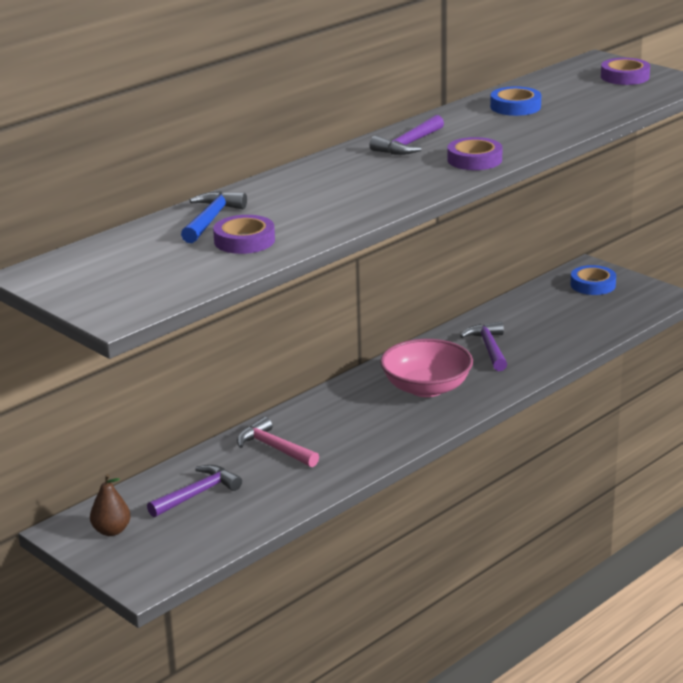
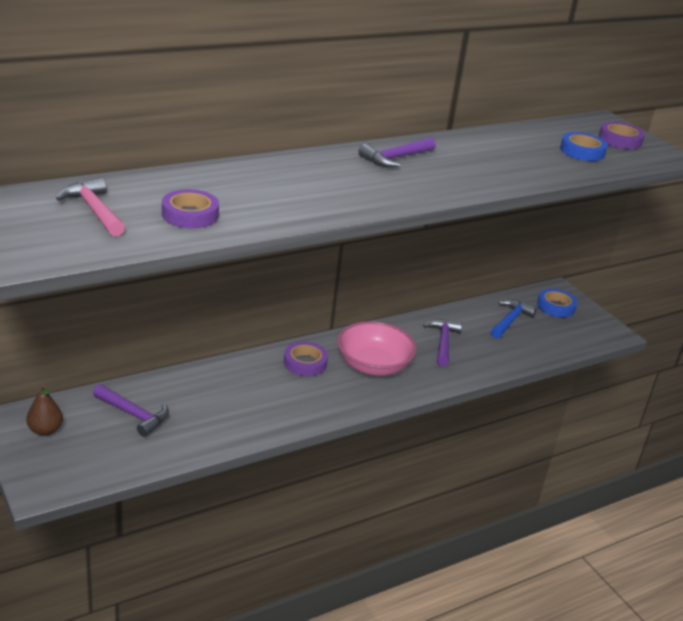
camera: 10 degrees right, 5 degrees up
purple hammer [147,465,242,517] -> purple hammer turned 60 degrees clockwise [93,384,169,437]
blue hammer [181,191,247,243] -> blue hammer moved to [491,300,537,338]
pink hammer [237,417,319,467] -> pink hammer moved to [56,178,125,237]
purple tape [447,137,502,170] -> purple tape moved to [284,341,328,376]
blue tape [490,86,541,116] -> blue tape moved to [560,132,608,161]

